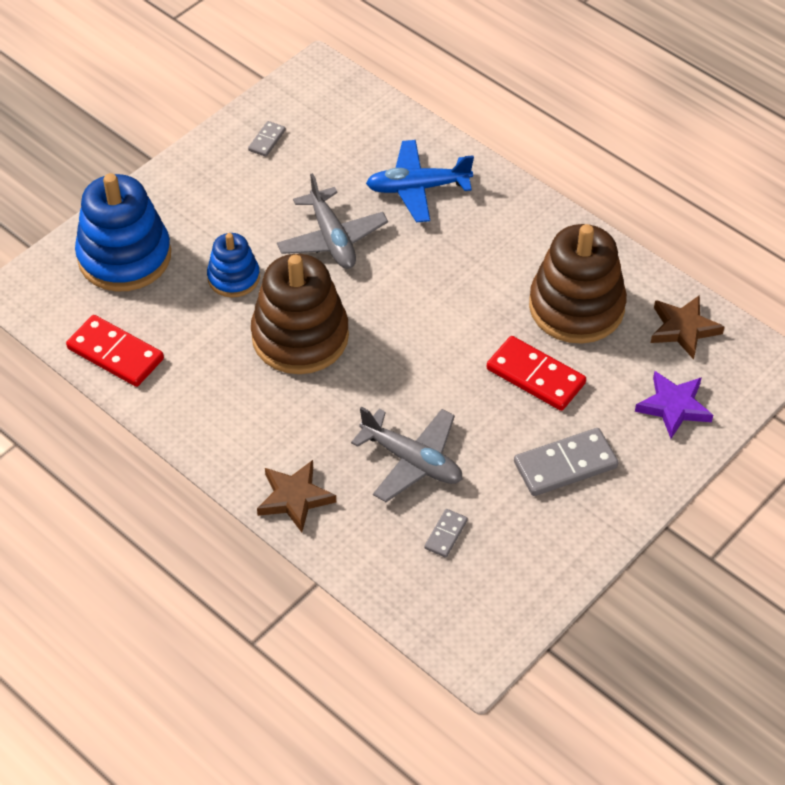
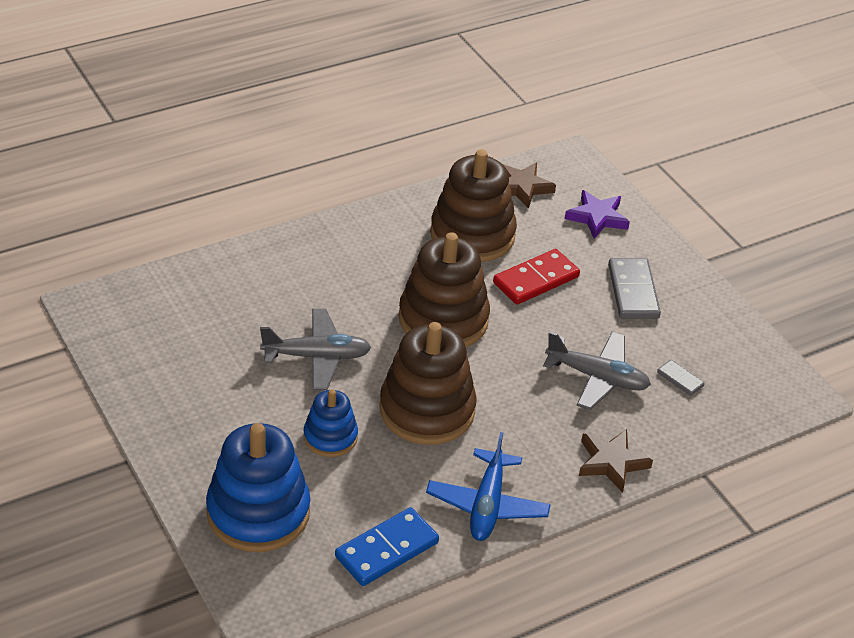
camera: 75 degrees left, 10 degrees down
red domino [66,315,164,387] -> blue domino [335,507,439,586]
grey domino [248,121,286,157] -> none
grey plane [351,407,463,502] -> grey plane turned 60 degrees clockwise [543,331,651,410]
blue plane [366,140,474,222] -> blue plane moved to [426,432,551,541]
none -> brown stacking toy [398,232,490,347]

